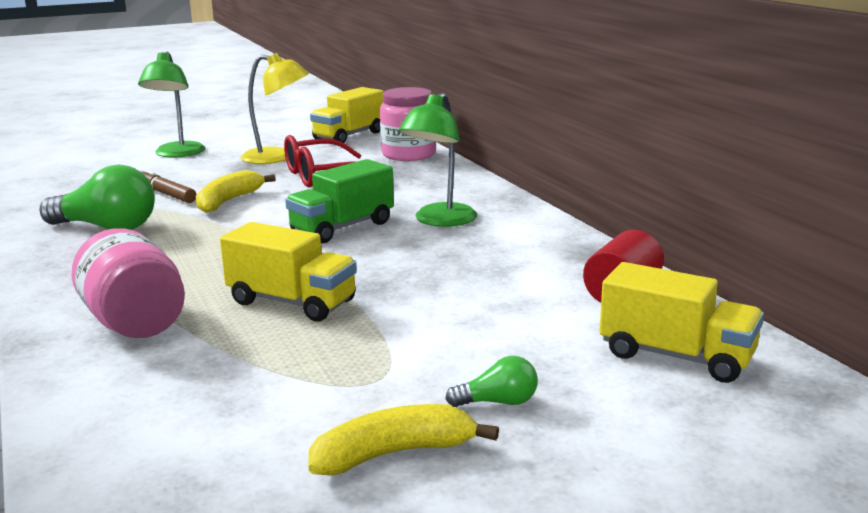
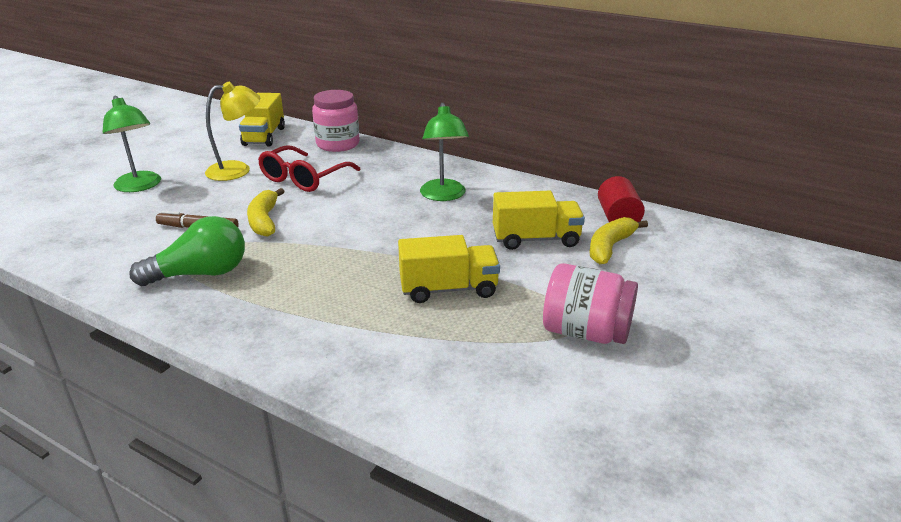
camera: 35 degrees left, 10 degrees up
pink jar [71,228,185,338] -> pink jar moved to [543,263,638,344]
green truck [285,159,394,243] -> none
yellow banana [308,404,499,476] -> yellow banana moved to [590,217,648,264]
green light bulb [445,356,538,407] -> none
yellow truck [600,262,764,383] -> yellow truck moved to [493,191,585,250]

